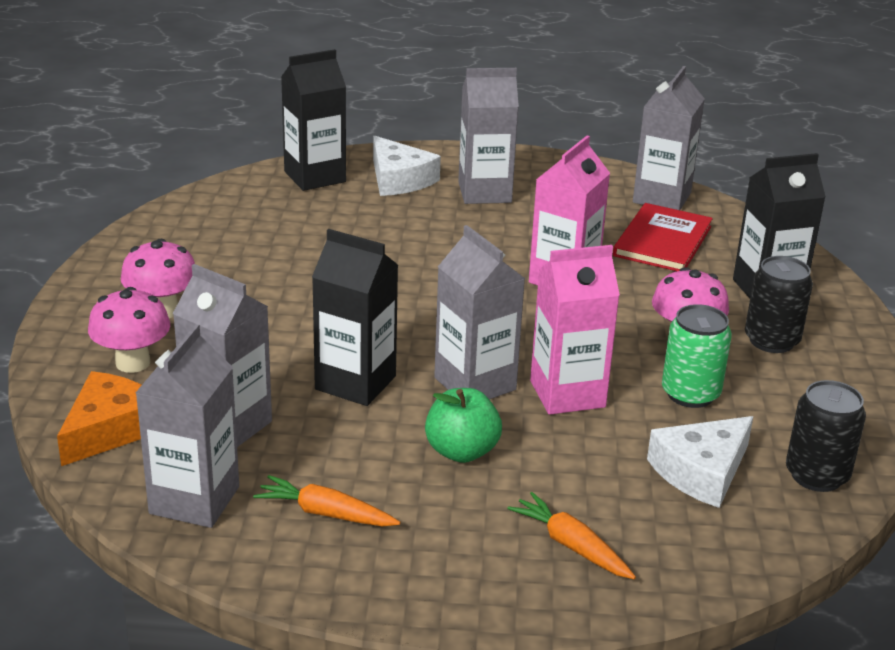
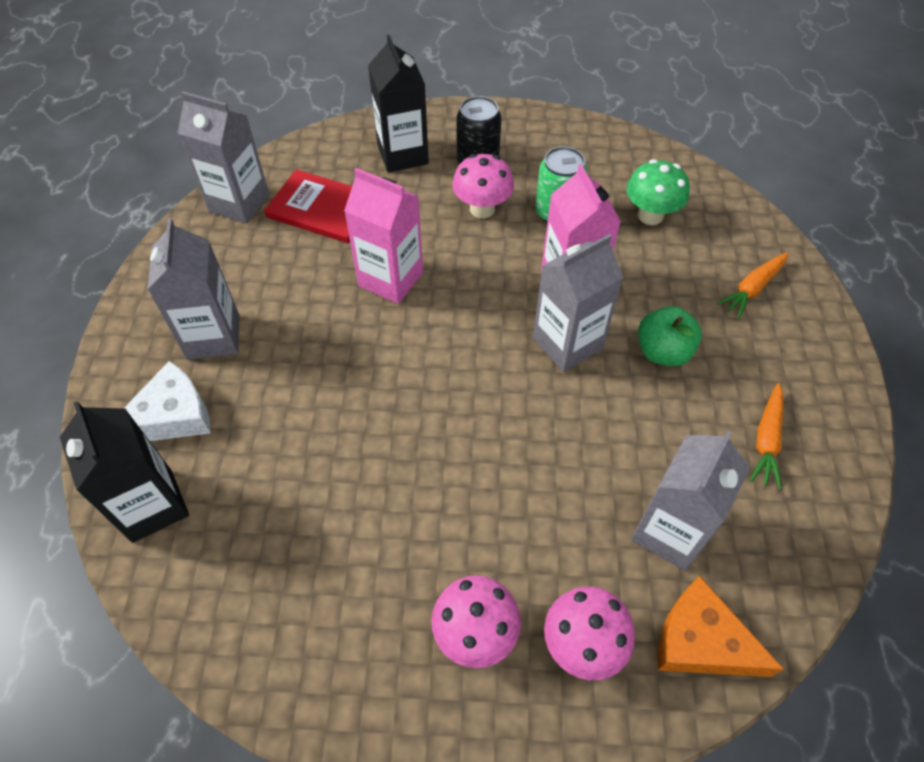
camera: 90 degrees left, 25 degrees up
grey carton [136,324,239,528] -> none
black carton [312,229,398,406] -> none
white cheese [647,416,753,508] -> green mushroom [627,159,690,225]
black can [786,380,866,492] -> none

